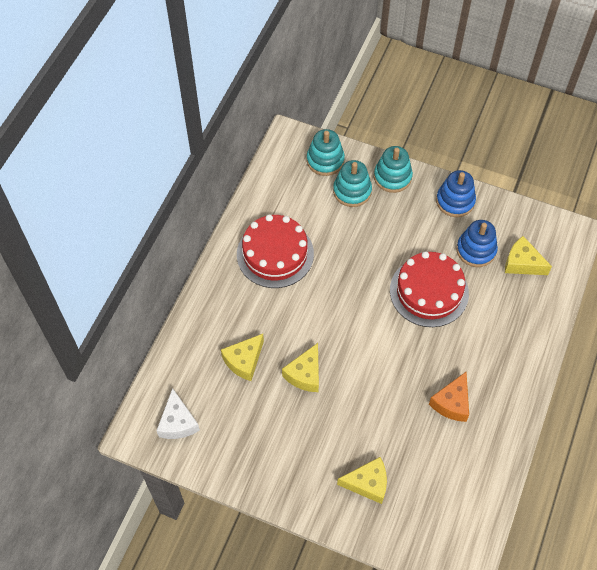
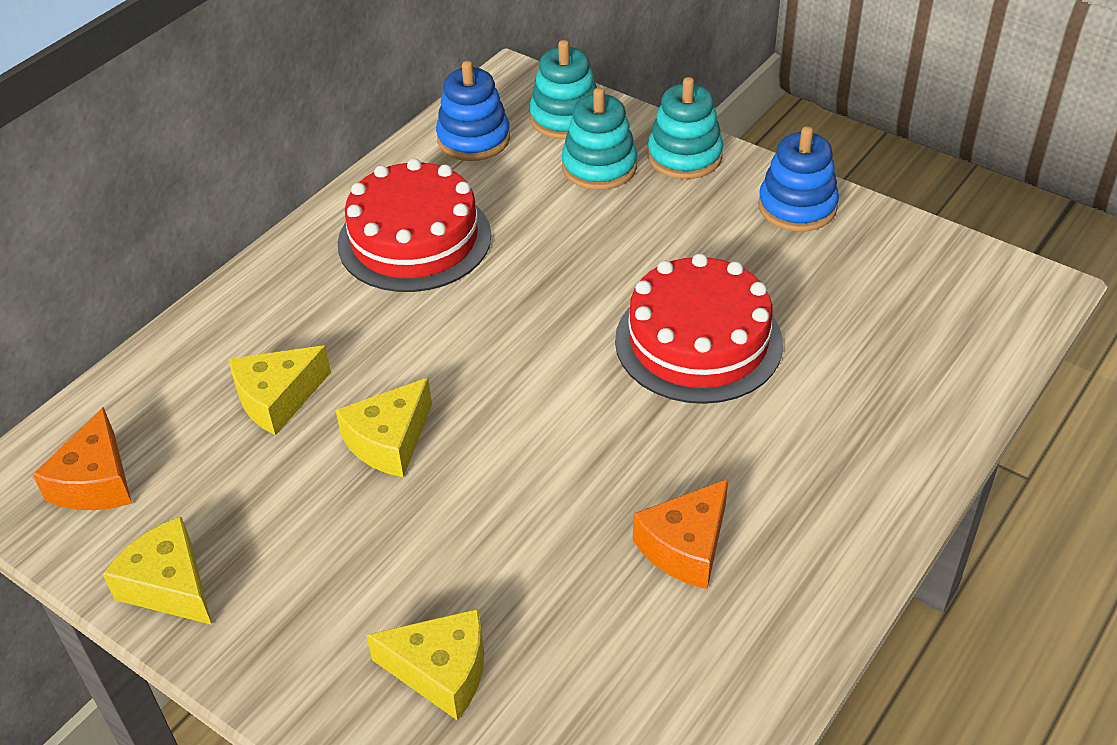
camera: 15 degrees right, 15 degrees down
white cheese [156,388,200,439] -> orange cheese [32,407,132,510]
blue stacking toy [456,220,498,267] -> blue stacking toy moved to [436,61,510,161]
yellow cheese [505,236,552,275] -> yellow cheese moved to [103,517,212,625]

